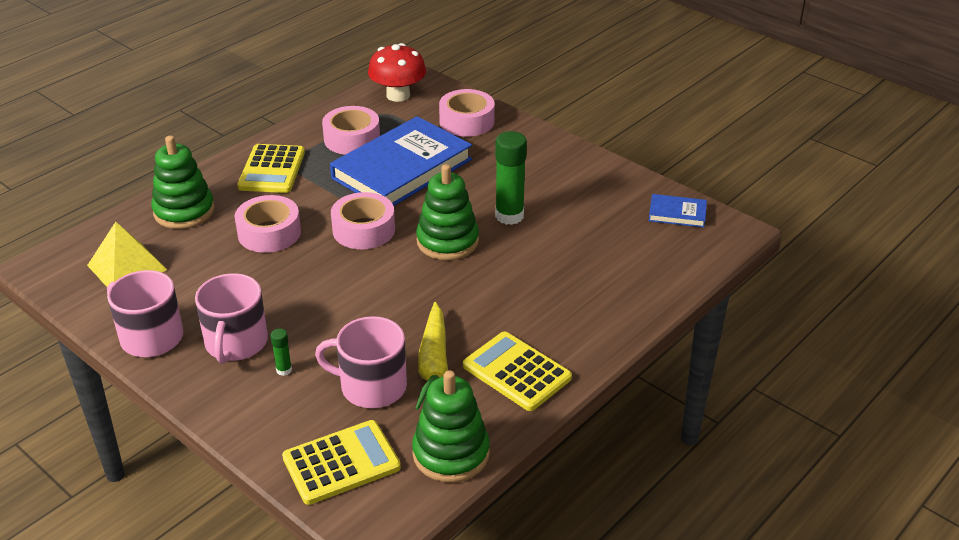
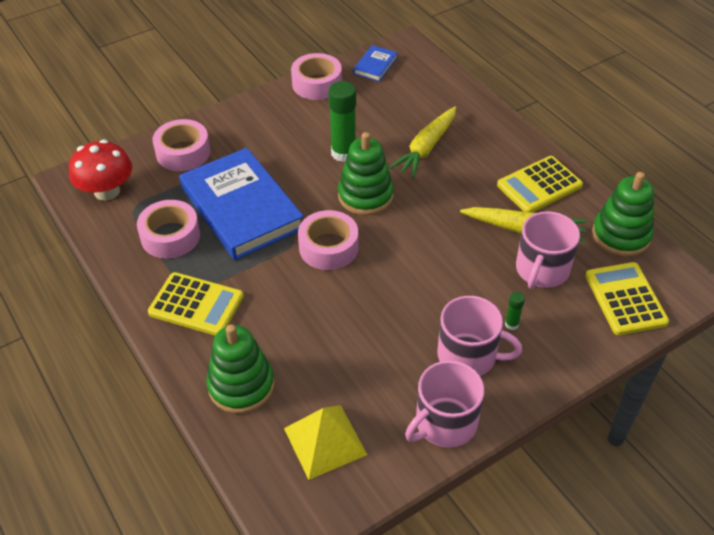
camera: 75 degrees left, 10 degrees up
pink tape [235,195,301,253] -> pink tape moved to [291,53,342,100]
none -> yellow carrot [389,106,456,178]

